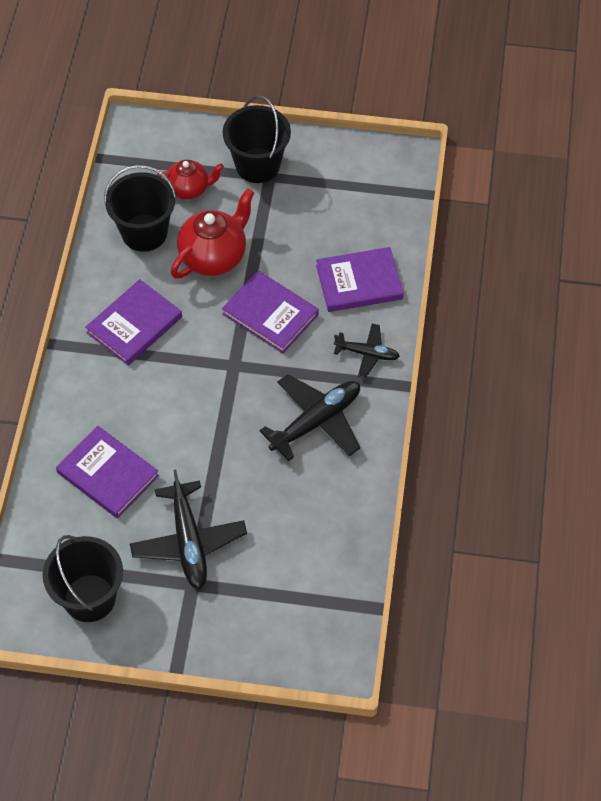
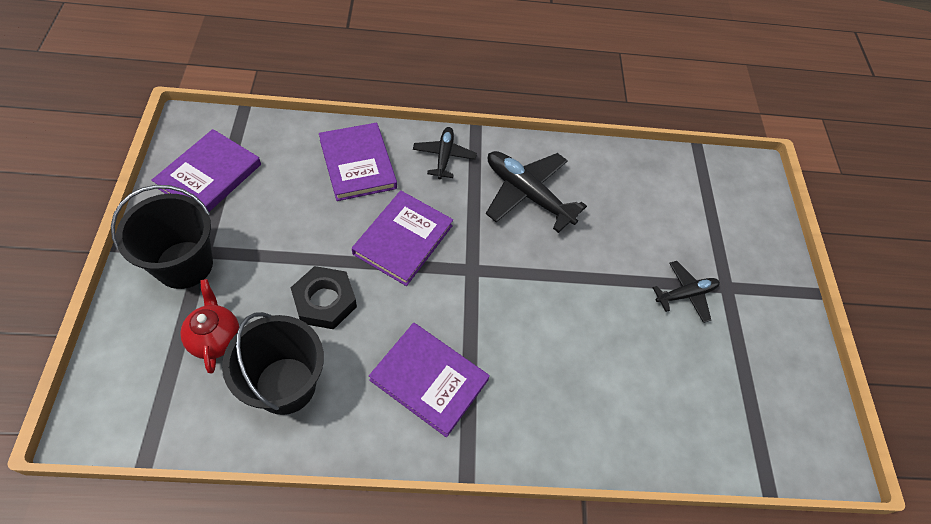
camera: 105 degrees left, 0 degrees up
black bucket [42,535,123,622] -> none
purple book [56,426,159,519] -> purple book moved to [151,129,261,212]
black plane [130,469,247,589] -> black plane [652,261,720,323], size x0.59
red teapot [171,188,255,278] -> black nut [291,266,357,329]

